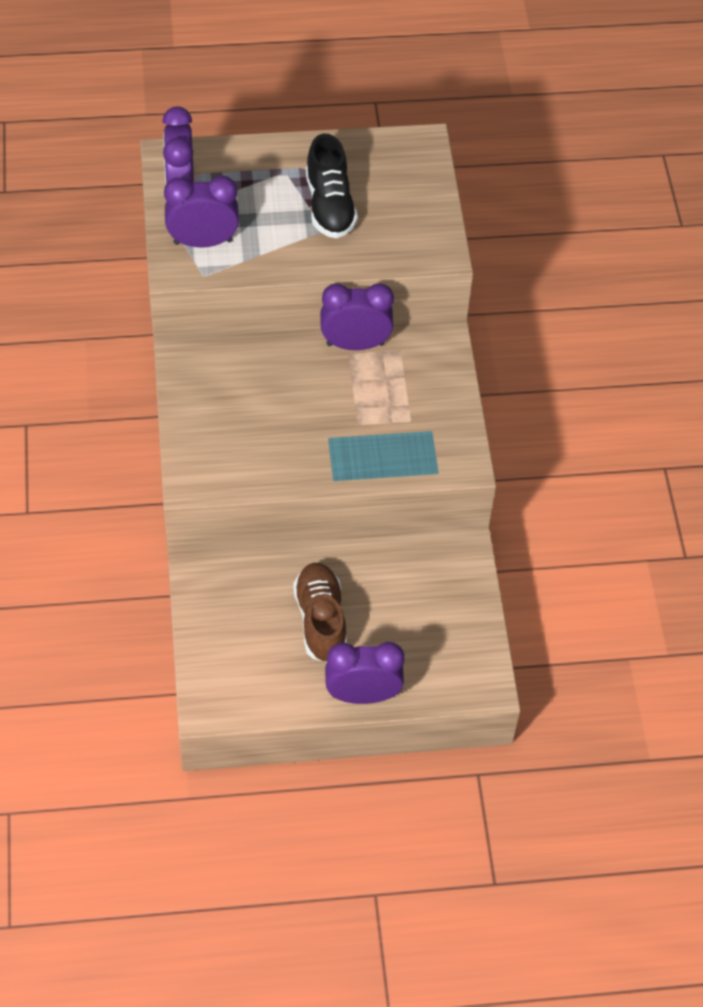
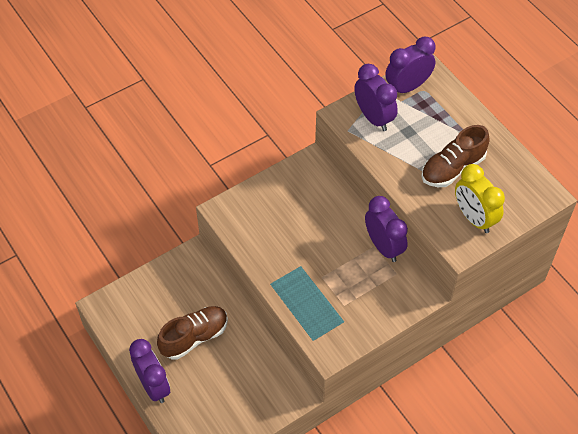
camera: 65 degrees right, 0 degrees up
black shoe [306,133,358,238] -> brown shoe [421,125,490,187]
none -> yellow clock [455,164,505,233]

